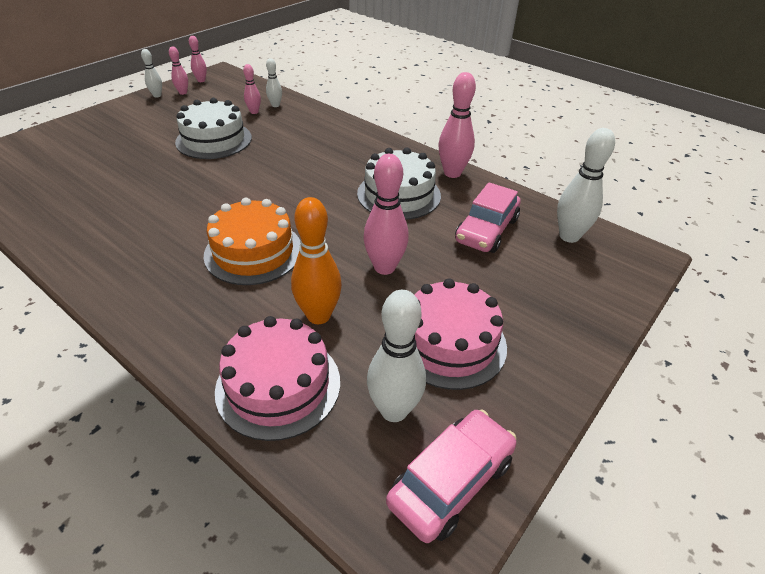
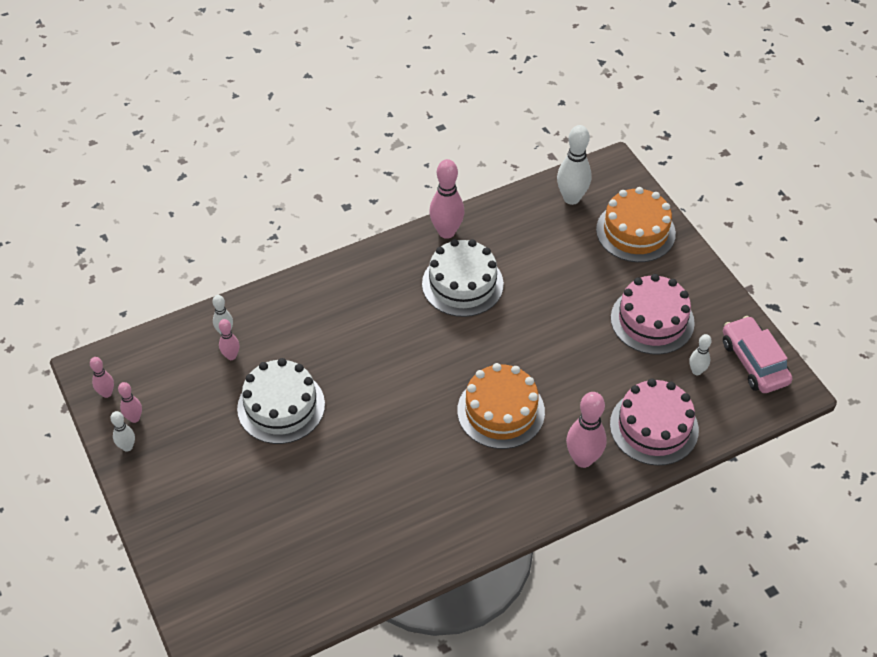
camera: 65 degrees left, 10 degrees up
orange bowling pin [291,197,342,324] -> none
pink bowling pin [363,154,409,275] -> pink bowling pin moved to [566,392,607,468]
white bowling pin [367,290,426,422] -> white bowling pin [689,334,712,375], size x0.54
pink car [455,182,521,253] -> none
none -> orange cake [596,187,676,262]

